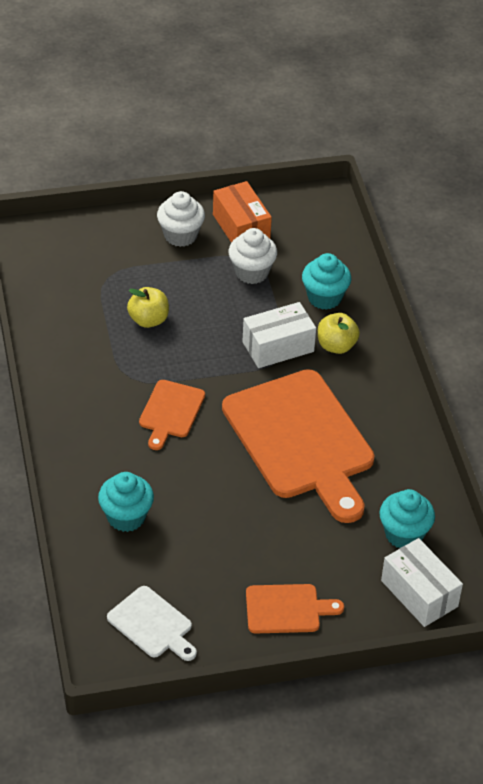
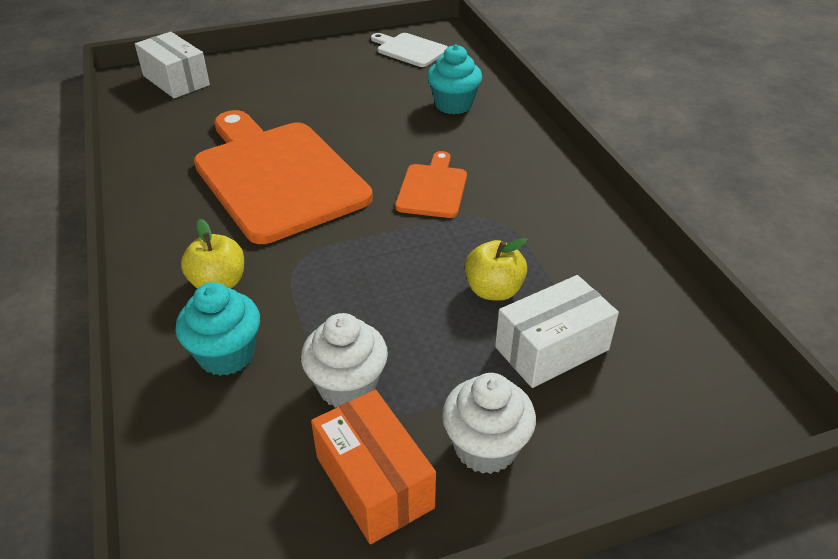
camera: 175 degrees right, 5 degrees down
white box [242,302,316,368] -> white box moved to [495,275,619,388]
orange cutting board [246,584,344,633] -> none
turquoise cupcake [379,489,435,548] -> none

